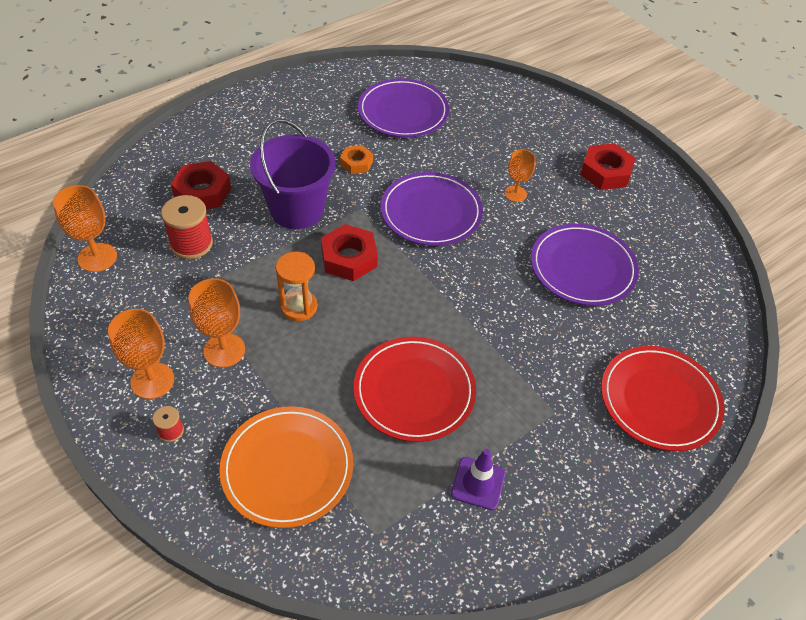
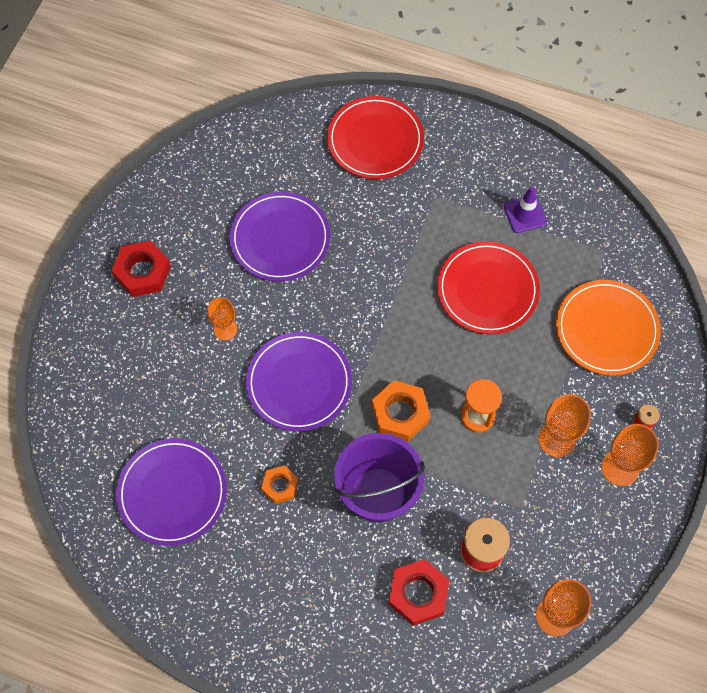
camera: 120 degrees left, 15 degrees up
red nut [321,224,378,281] -> orange nut [372,380,430,441]

